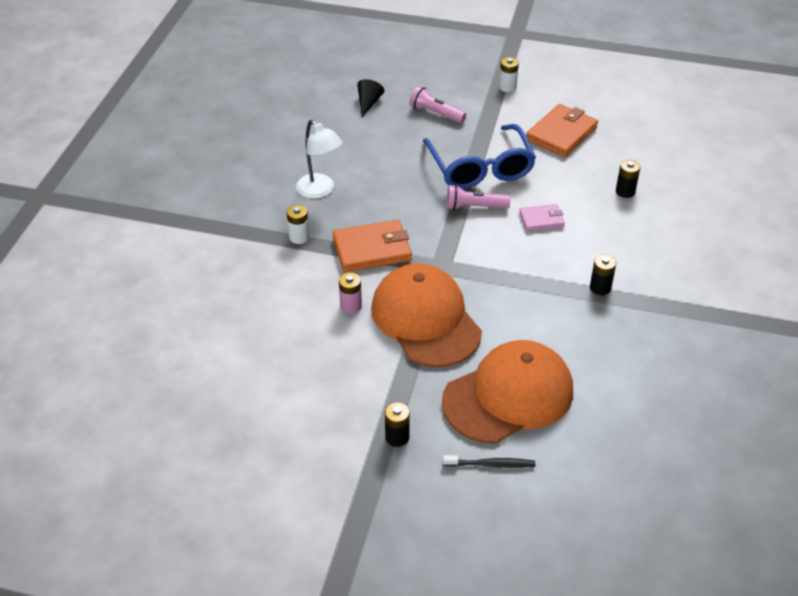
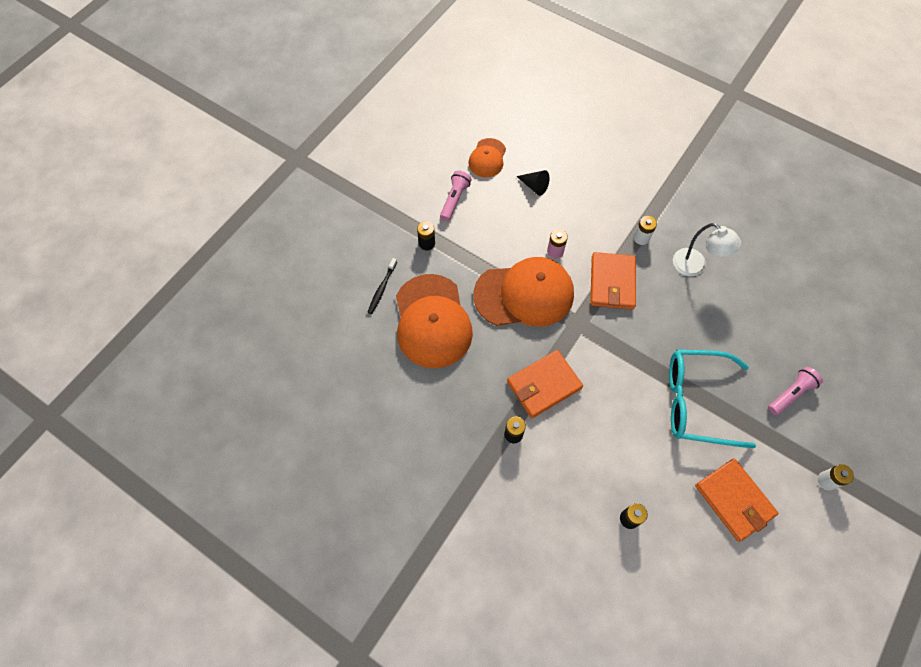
camera: 110 degrees right, 20 degrees up
white lamp [296,120,342,198] -> white lamp turned 120 degrees counterclockwise [673,223,741,276]
black cone [357,79,385,117] -> black cone moved to [516,170,550,196]
blue glasses [423,124,536,189] -> turquoise glasses [669,349,756,448]
pink flashlight [446,184,510,210] -> pink flashlight moved to [440,171,472,221]
pink wallet [519,204,565,231] -> none
none -> orange cap [468,138,506,178]
none -> orange wallet [507,350,583,418]

